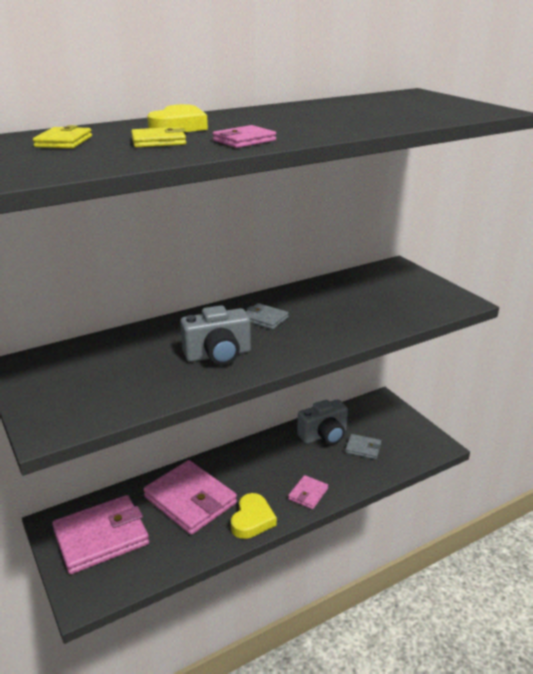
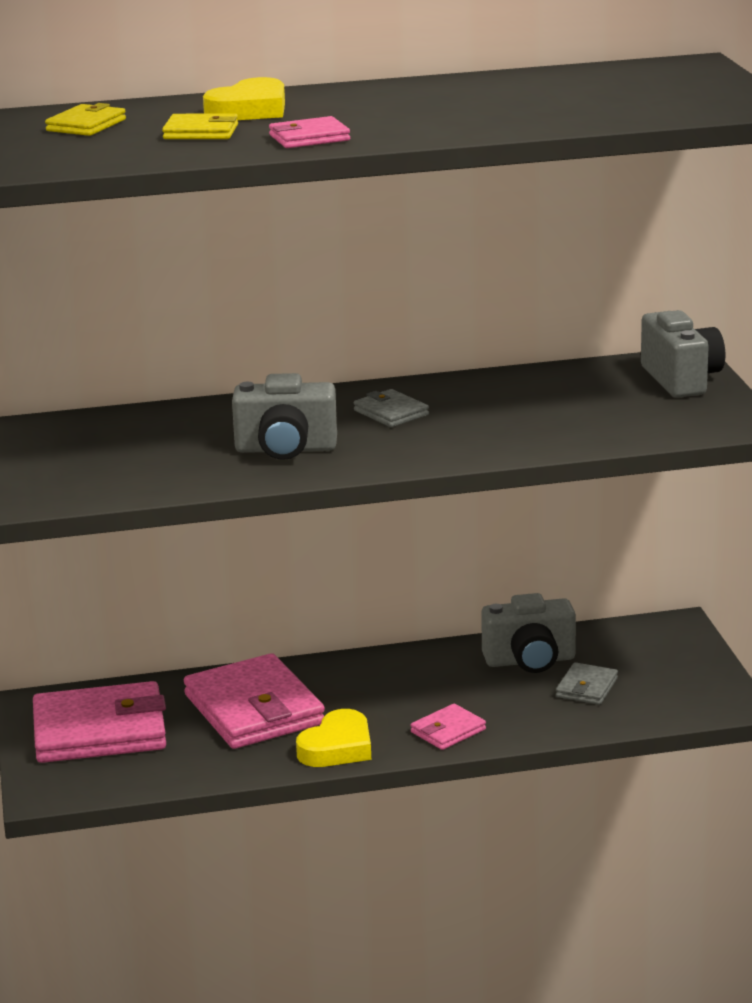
camera: 20 degrees right, 5 degrees down
grey wallet [345,434,381,459] -> grey wallet turned 75 degrees clockwise [556,662,618,705]
none -> grey camera [641,310,725,398]

